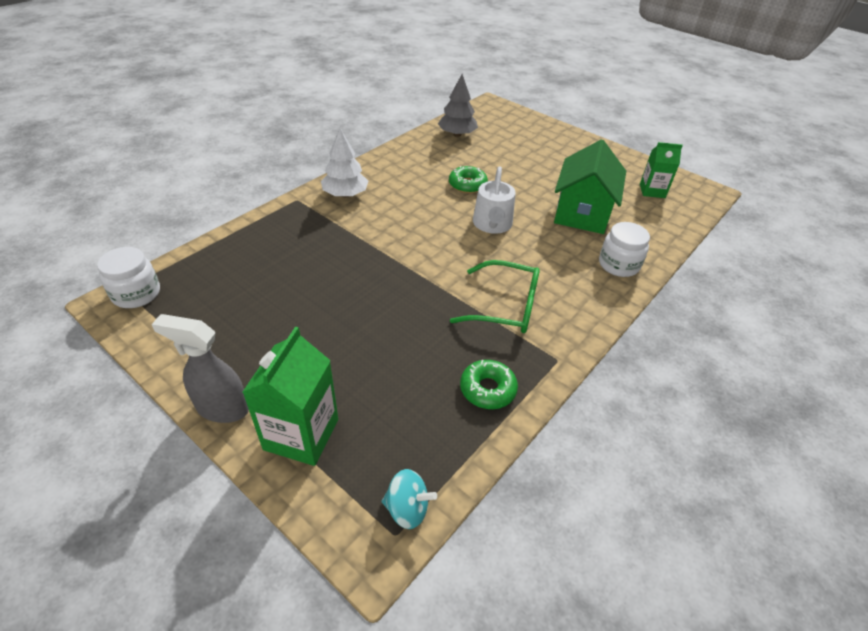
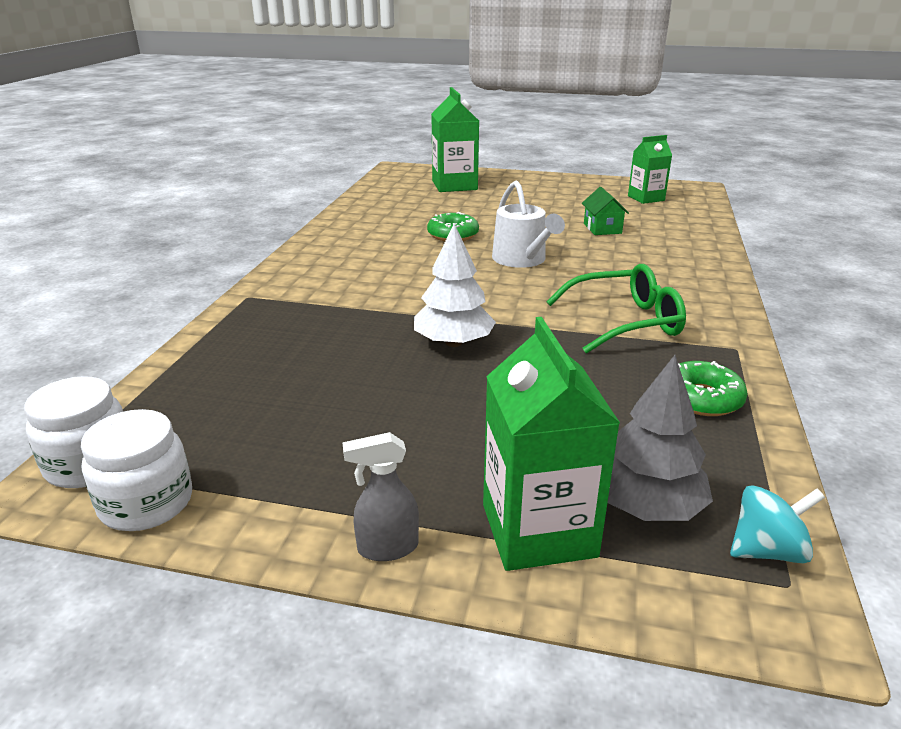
camera: 25 degrees left, 15 degrees down
grey spray bottle [151,314,249,423] -> grey spray bottle [342,432,419,561], size x0.62
white tree [321,128,368,197] -> white tree moved to [414,224,496,347]
grey tree [438,74,478,137] -> grey tree moved to [608,355,713,521]
green house [554,139,626,234] -> green house [582,187,629,235], size x0.47
white jar [599,222,650,277] -> white jar moved to [81,409,192,531]
none -> green carton [432,87,479,192]

